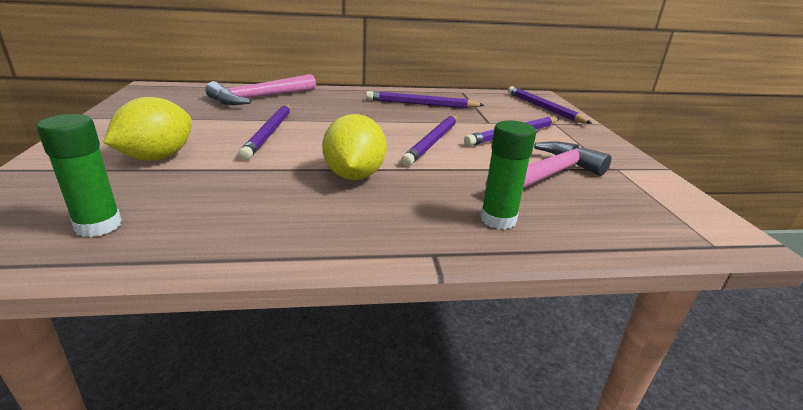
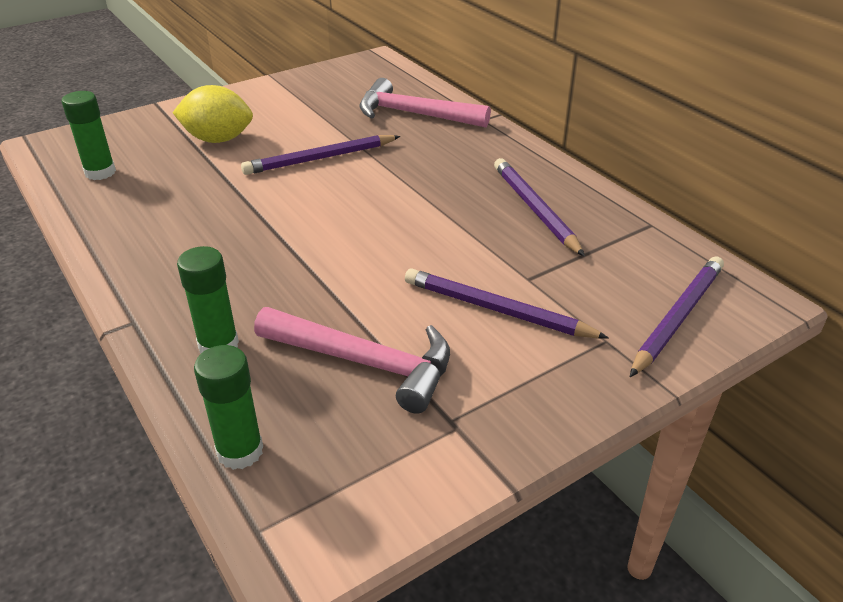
camera: 65 degrees right, 10 degrees up
yellow lemon [322,114,387,180] -> none
purple pencil [401,115,457,166] -> none
none -> green glue stick [194,345,263,470]

